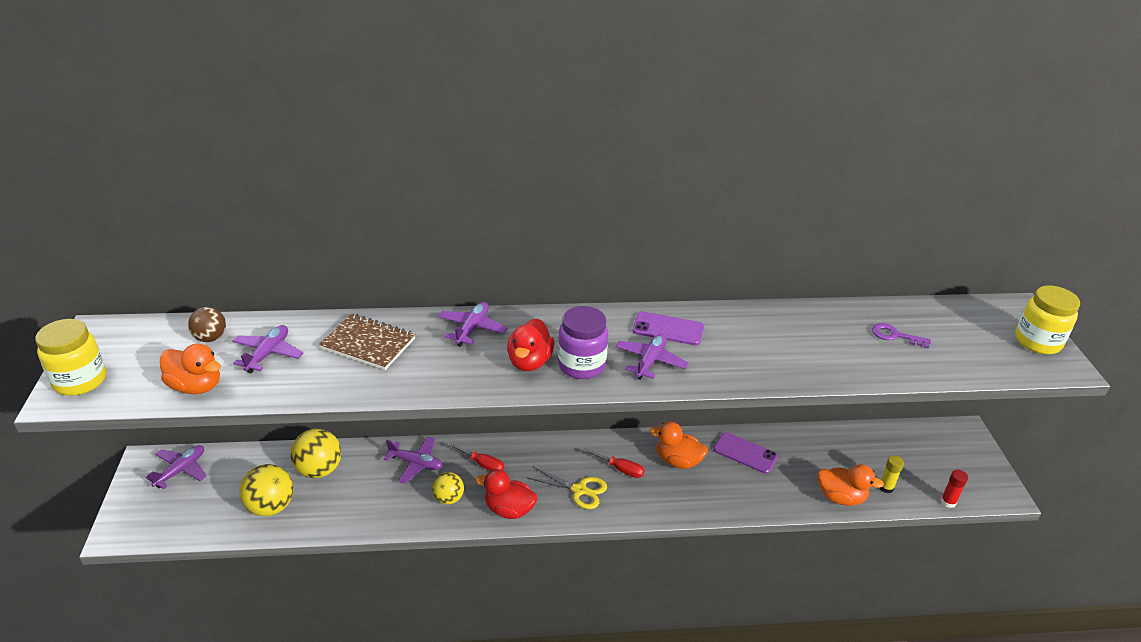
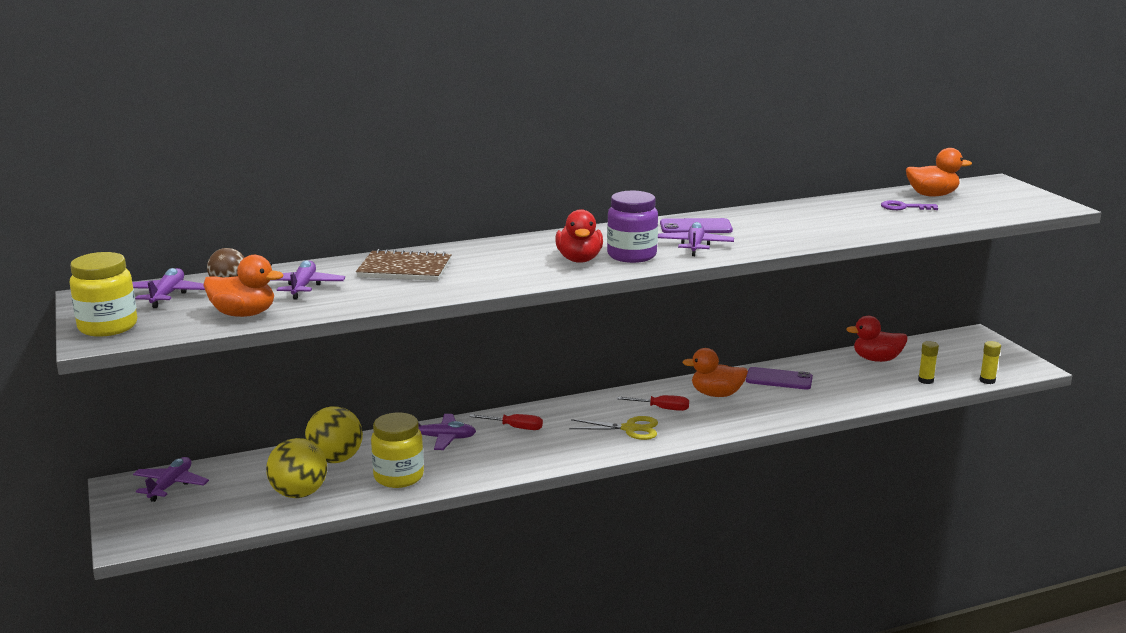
camera: 15 degrees left, 15 degrees down
yellow ball [432,472,464,504] -> none
purple plane [438,302,508,347] -> purple plane moved to [132,268,205,308]
red duck [475,469,538,519] -> red duck moved to [846,316,908,362]
orange duck [817,464,884,506] -> orange duck moved to [906,148,972,197]
red glue stick [941,470,968,508] -> yellow glue stick [979,341,1001,384]
yellow jar [1015,285,1080,354] -> yellow jar moved to [371,413,424,488]

